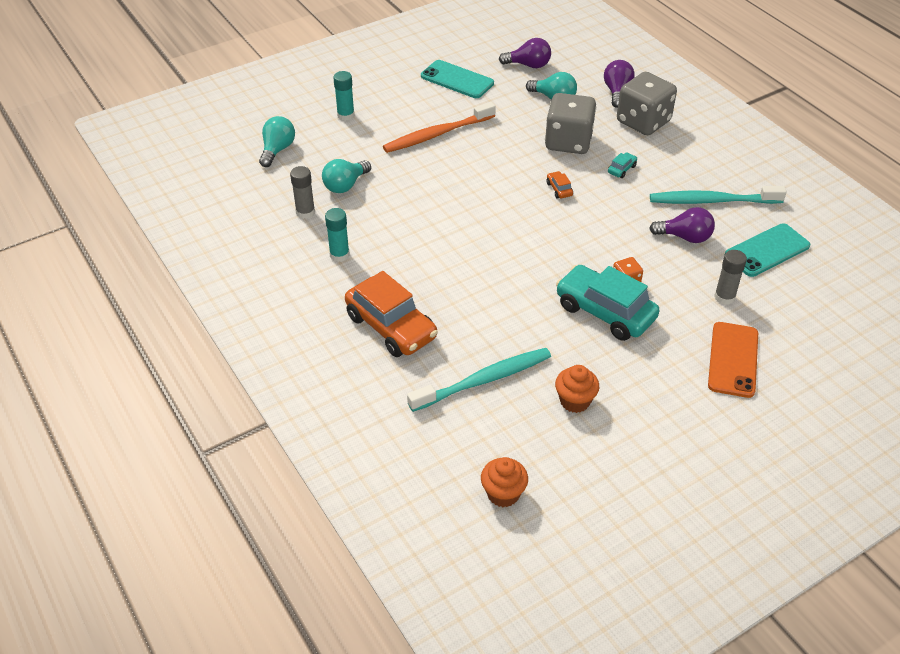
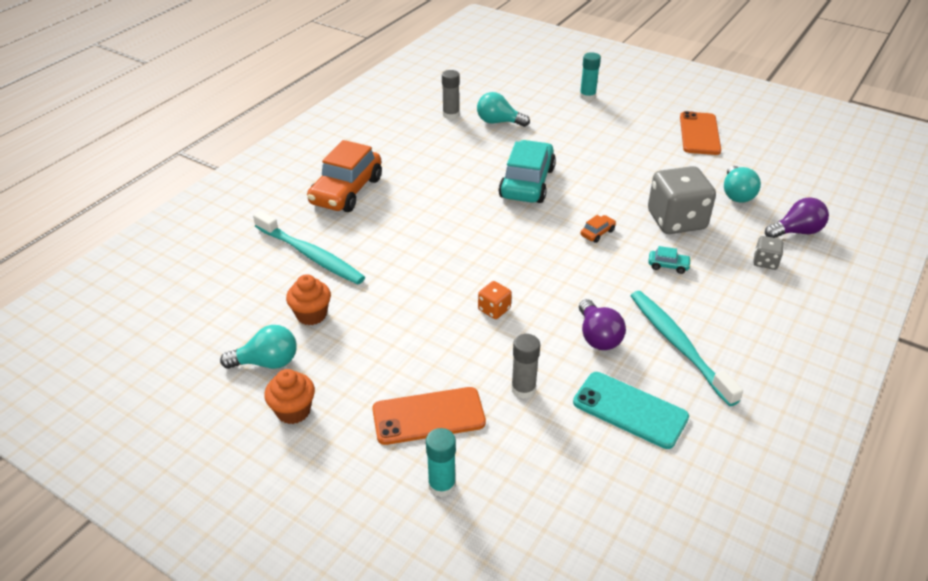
camera: 65 degrees right, 5 degrees down
turquoise light bulb [259,116,295,167] -> turquoise light bulb moved to [220,325,296,369]
turquoise glue stick [325,208,350,262] -> turquoise glue stick moved to [426,428,456,497]
orange toothbrush [383,102,496,153] -> none
turquoise phone [421,60,494,98] -> orange phone [680,111,721,155]
orange cupcake [481,457,528,507] -> orange cupcake moved to [264,369,315,424]
purple light bulb [499,38,551,68] -> none
turquoise car [556,265,660,341] -> turquoise car moved to [499,140,556,203]
grey dice [617,72,677,135] -> grey dice [753,236,784,270], size x0.46

